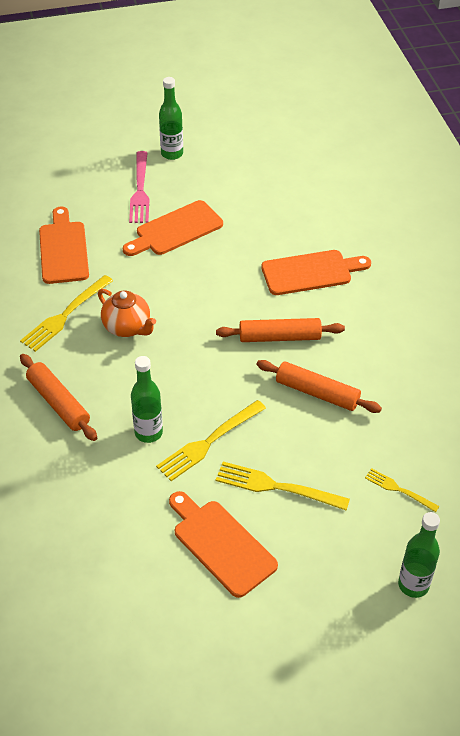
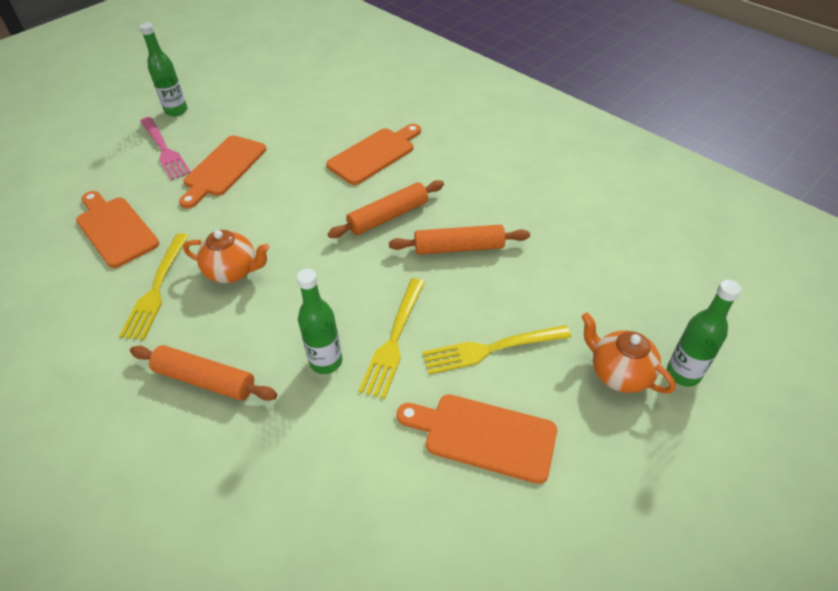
camera: 30 degrees left, 0 degrees up
yellow fork [365,468,440,512] -> none
none -> orange teapot [581,312,676,393]

